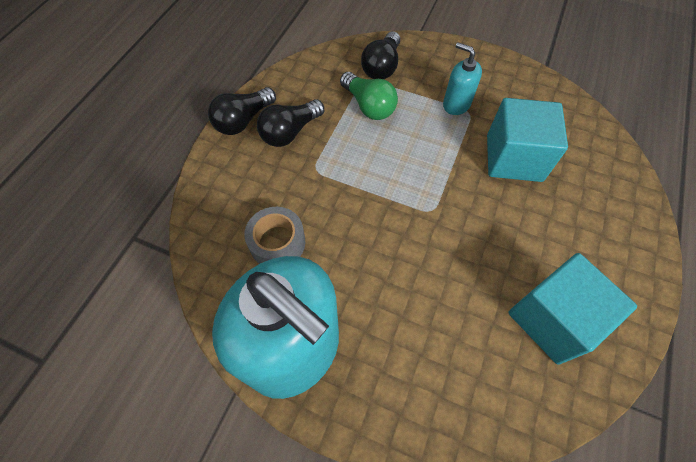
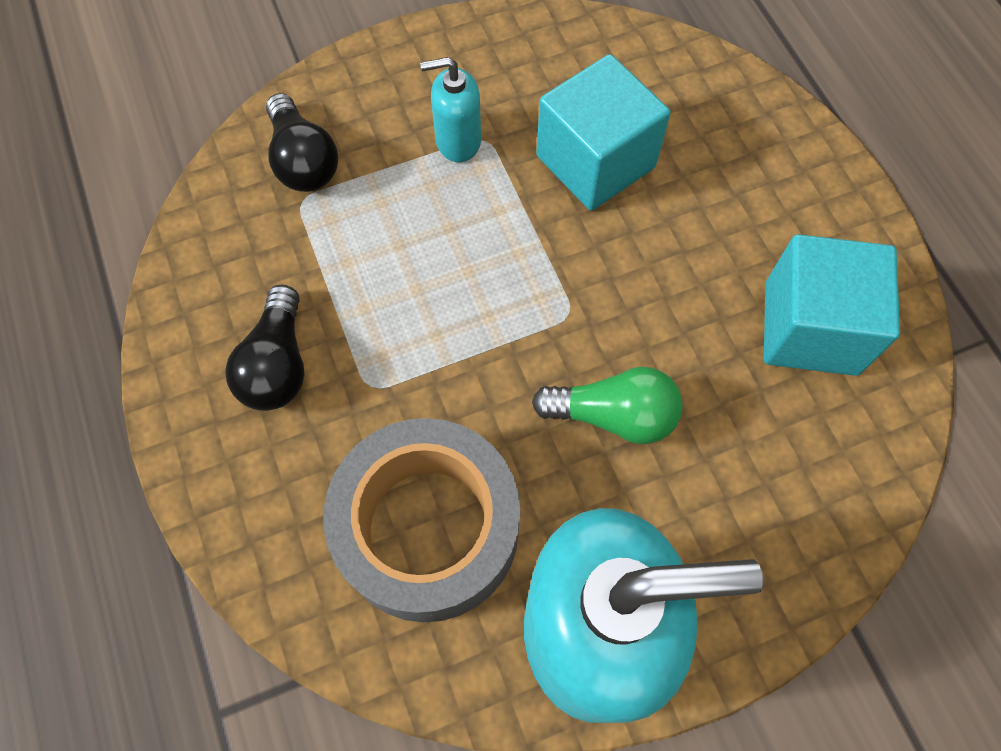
camera: 45 degrees left, 5 degrees up
black light bulb [208,87,276,135] -> none
grey tape [244,207,305,264] -> grey tape [324,418,520,622], size x1.86
green light bulb [340,72,398,120] -> green light bulb moved to [532,367,683,444]

